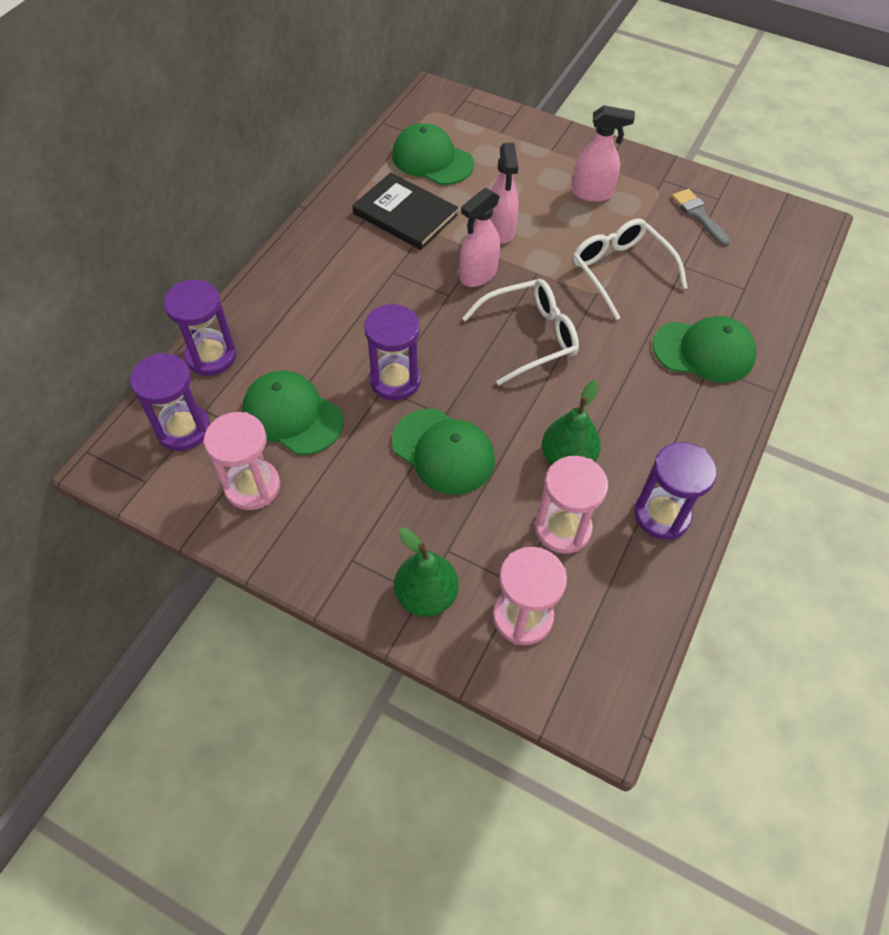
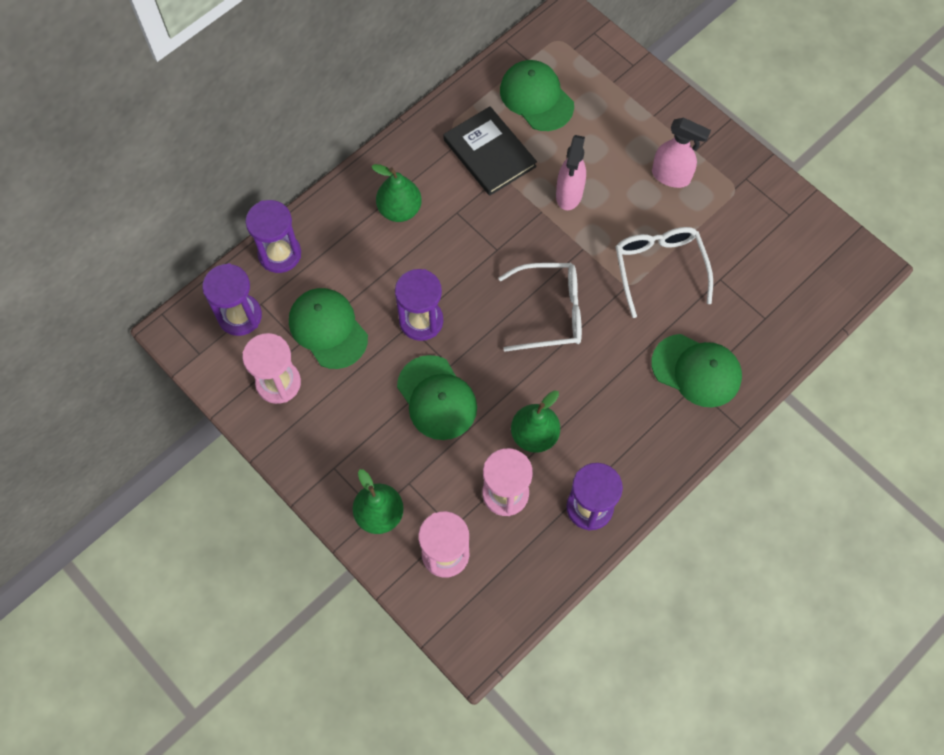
camera: 20 degrees right, 10 degrees up
pink spray bottle [460,188,500,287] -> none
grey brush [672,189,731,246] -> none
none -> green pear [371,164,422,222]

